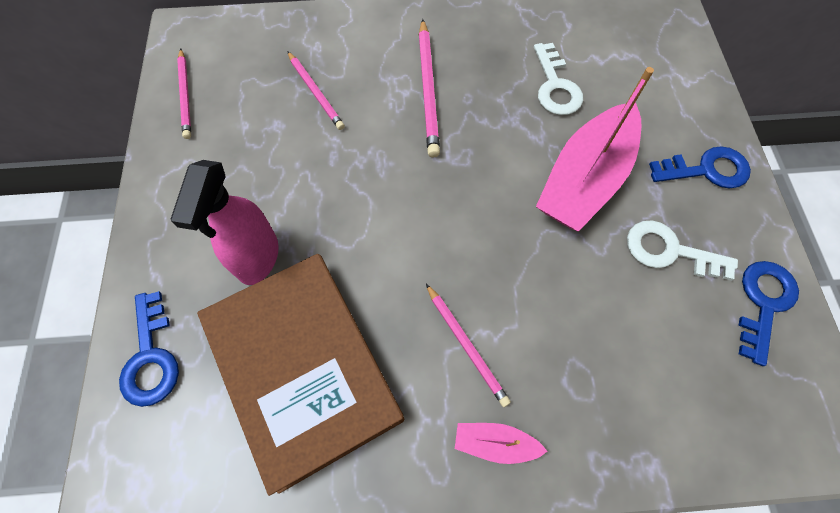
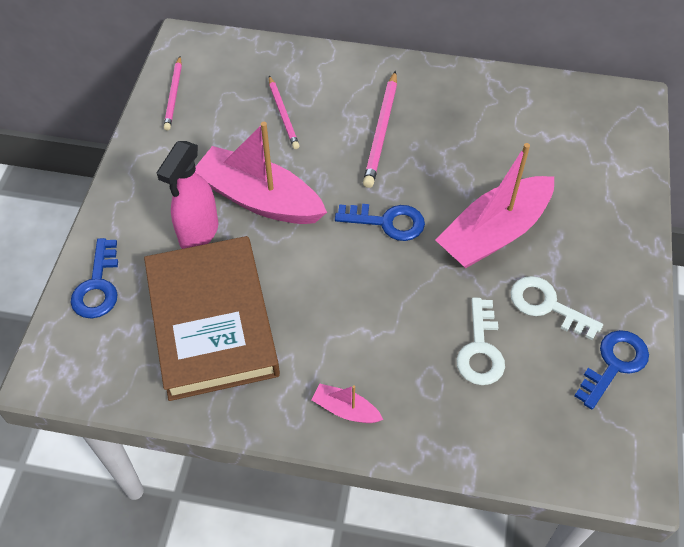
camera: 15 degrees right, 10 degrees down
pink pencil [426,284,511,407] -> none
white key [534,43,583,115] -> white key moved to [456,298,505,385]
blue key [649,146,751,189] -> blue key moved to [335,204,425,241]
none -> pink boat [195,122,327,224]

